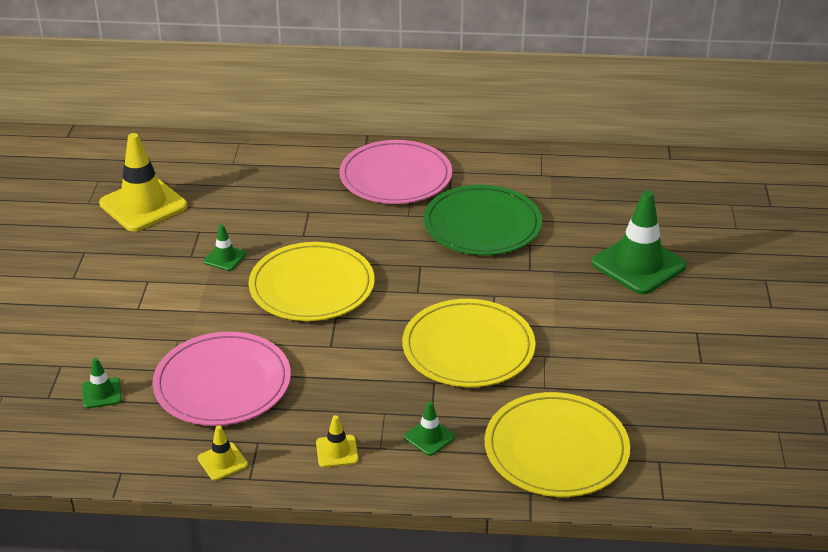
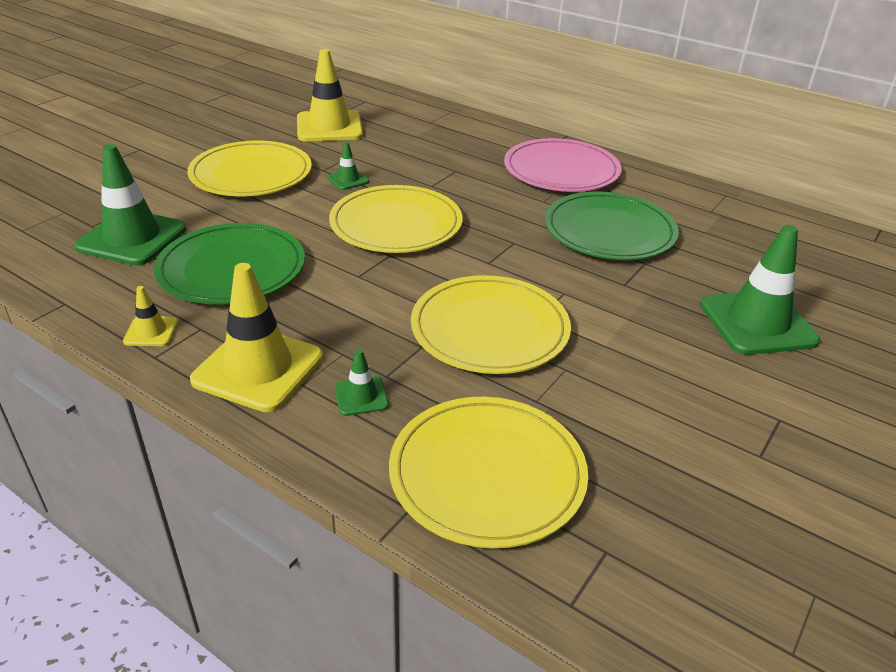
camera: 30 degrees right, 0 degrees up
green traffic cone [82,358,122,408] -> green traffic cone [74,144,187,266], size x2.15
pink plate [153,332,291,426] -> green plate [154,223,305,304]
yellow traffic cone [316,415,358,467] -> yellow traffic cone [190,263,323,412], size x2.15
none -> yellow plate [187,141,312,196]

